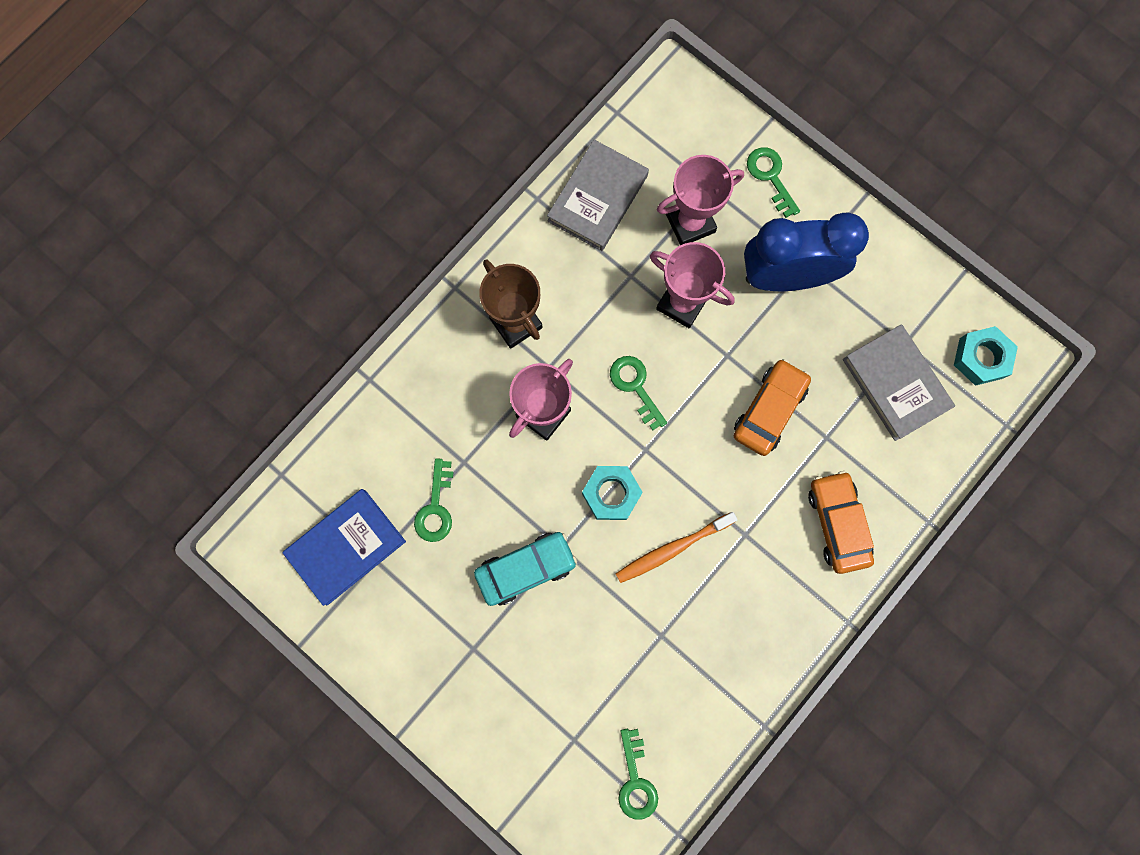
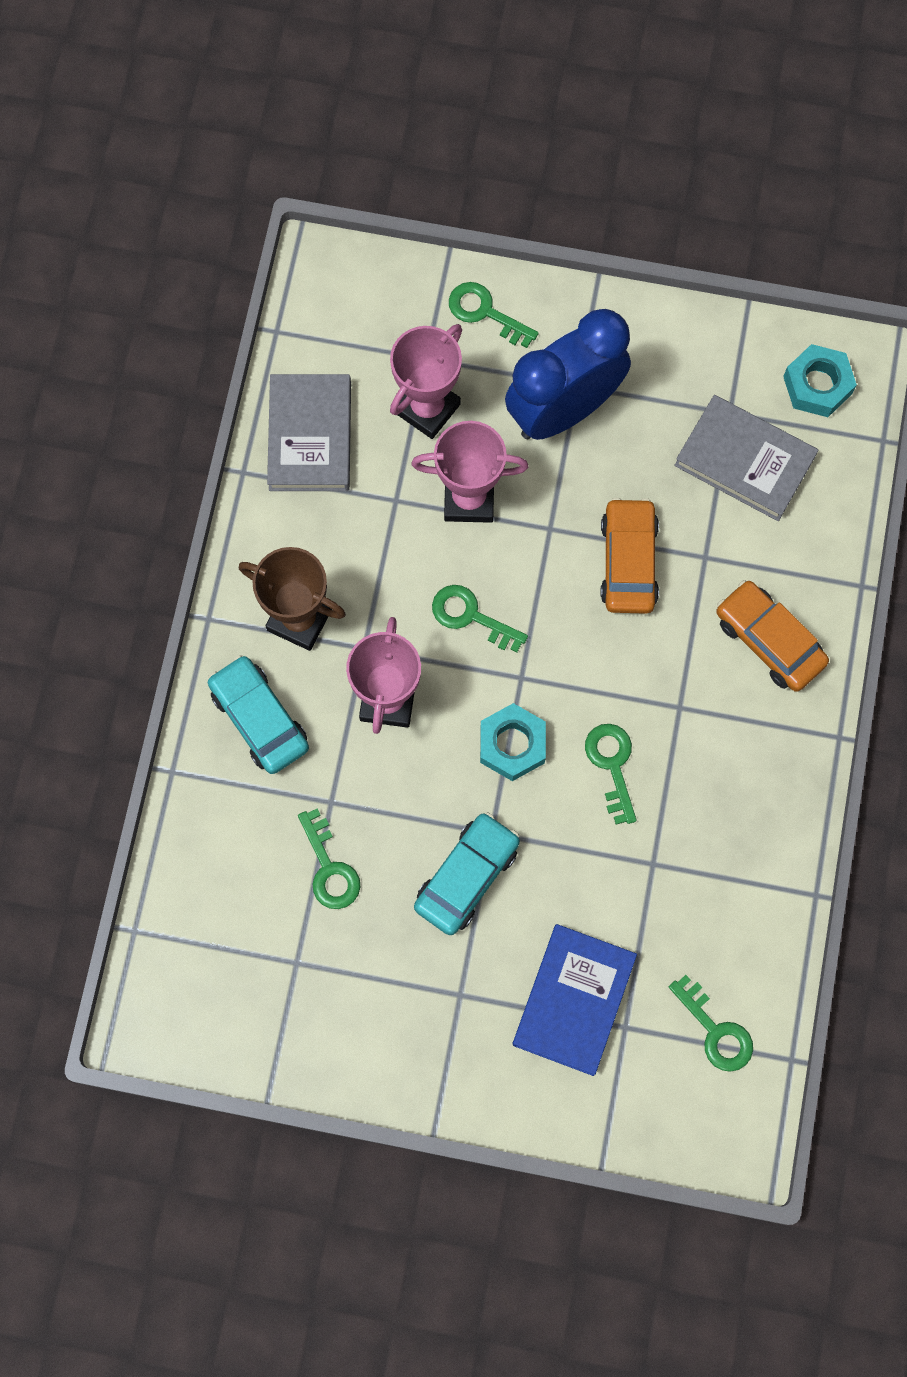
camera: 30 degrees left, 5 degrees down
blue book [283,489,406,606] -> blue book moved to [513,924,637,1076]
orange toothbrush [615,512,738,583] -> green key [585,724,637,825]
none -> turquoise car [208,655,309,774]

